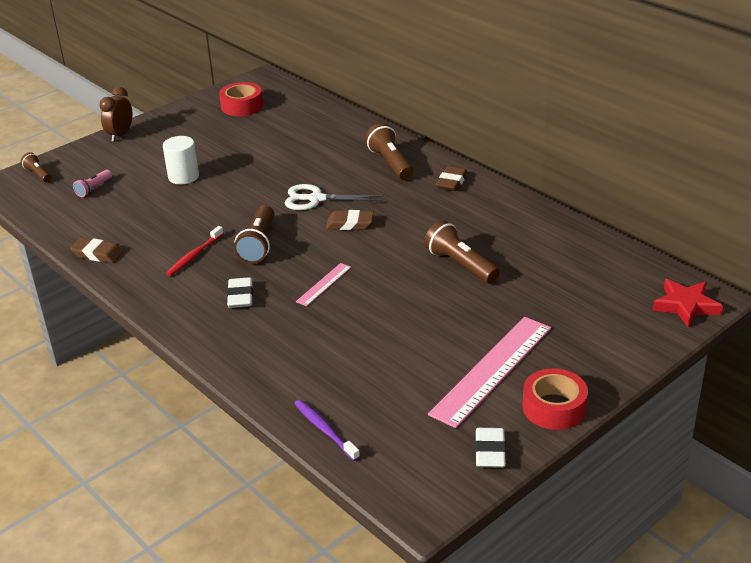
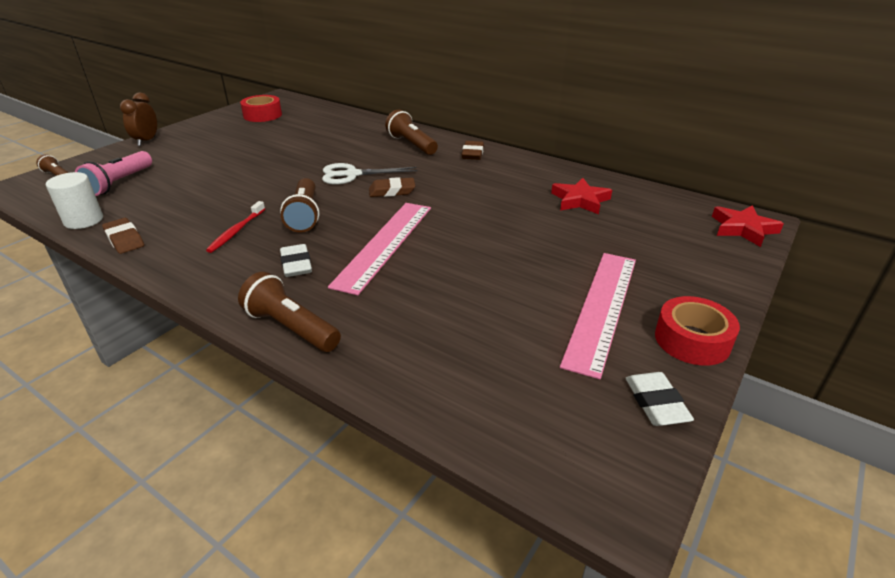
camera: 15 degrees left, 0 degrees up
brown eraser [70,238,123,263] -> brown eraser turned 45 degrees clockwise [102,218,144,254]
pink flashlight [73,170,112,197] -> pink flashlight [75,151,152,196], size x1.73
white cylinder [163,136,199,185] -> white cylinder moved to [46,172,103,229]
purple toothbrush [294,400,360,461] -> none
pink ruler [296,263,351,306] -> pink ruler [328,203,431,295], size x2.13
brown flashlight [424,220,500,284] -> brown flashlight moved to [238,272,341,352]
none -> red star [551,178,612,214]

